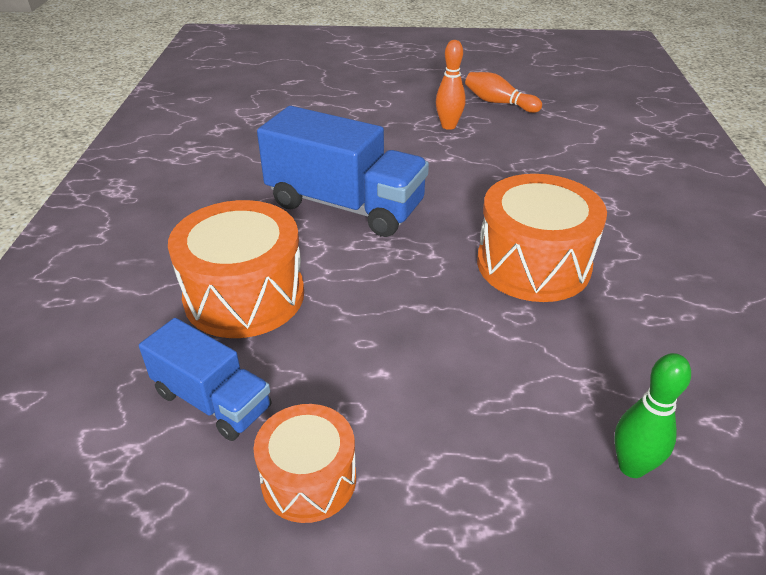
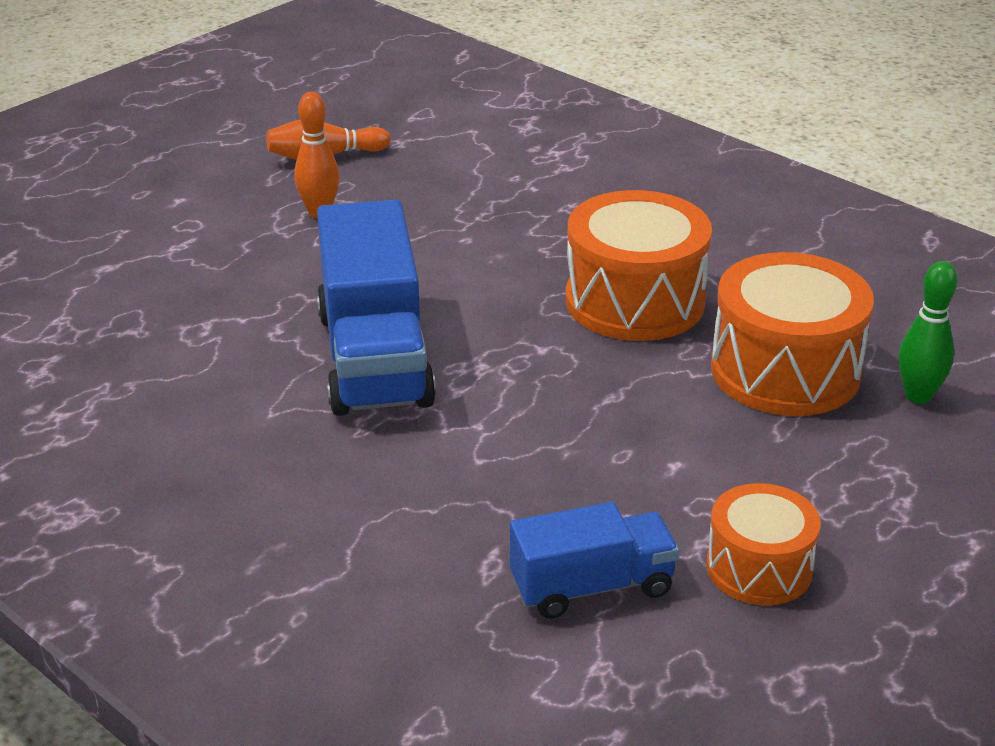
camera: 50 degrees left, 5 degrees down
orange drum [168,200,304,338] -> orange drum moved to [711,252,874,416]
blue truck [257,106,429,237] -> blue truck turned 105 degrees clockwise [317,200,436,416]

